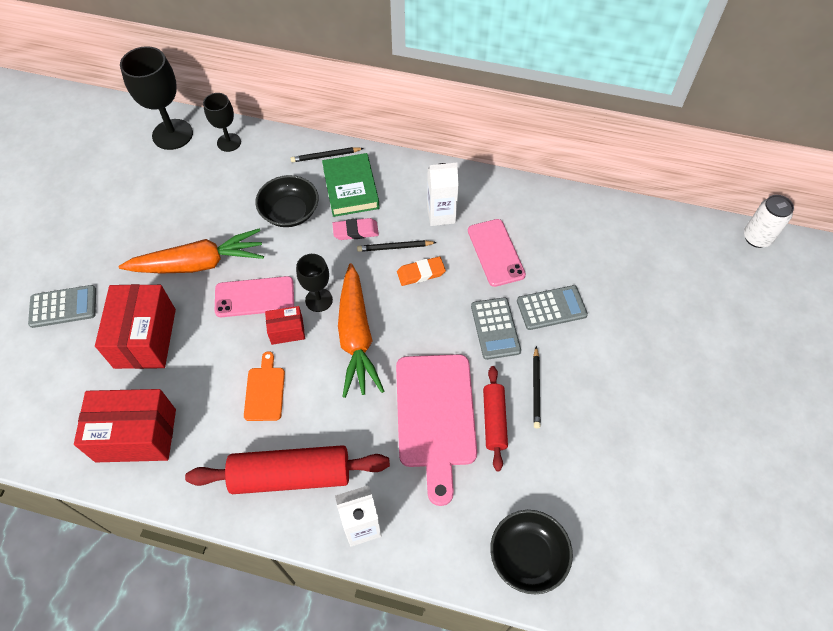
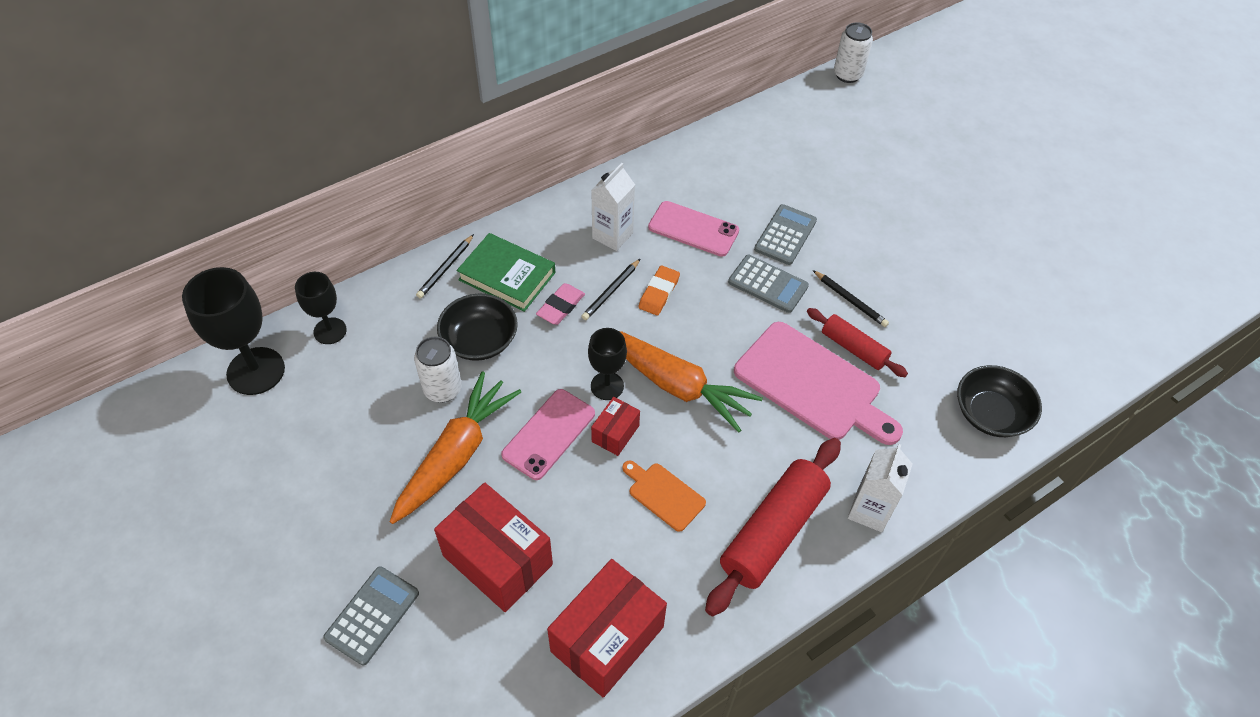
camera: 50 degrees left, 5 degrees down
none -> white can [414,337,462,402]

